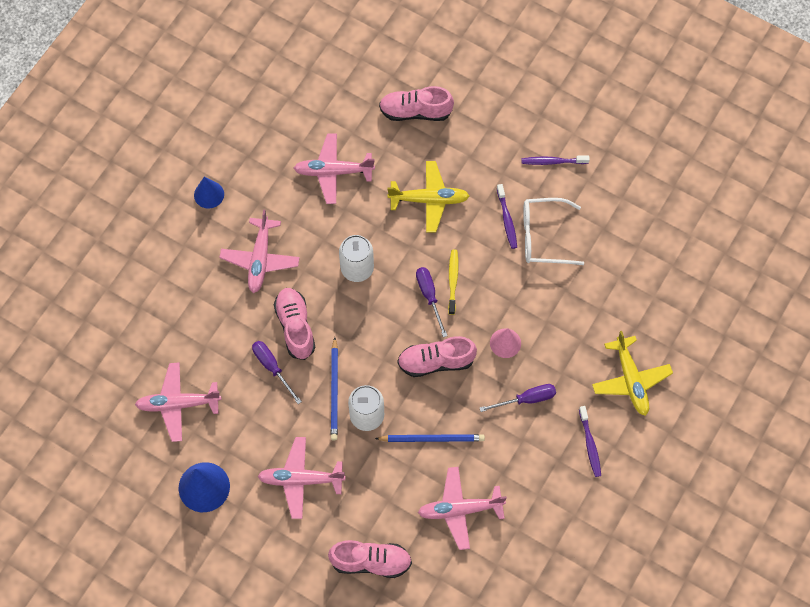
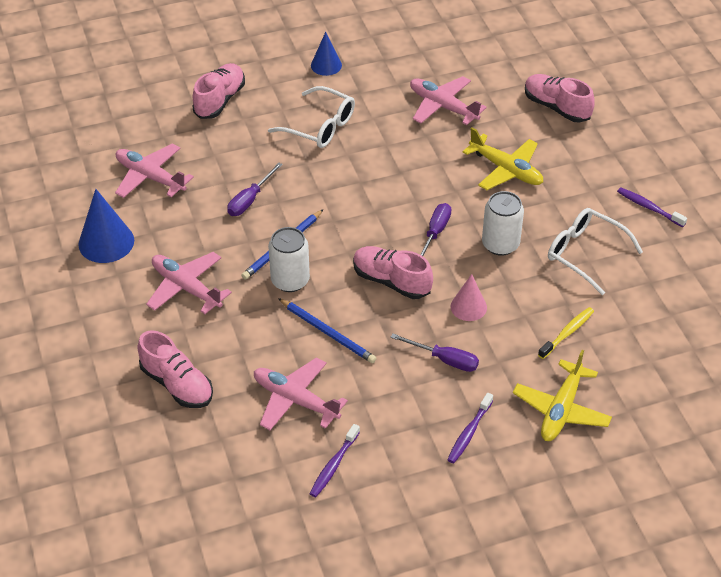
camera: 40 degrees right, 20 degrees down
pink plane [219,209,300,293] -> white glasses [268,86,355,148]
purple screwdriver [252,341,302,404] -> purple screwdriver turned 150 degrees counterclockwise [227,163,283,216]
pink shoe [274,288,316,360] -> pink shoe moved to [192,63,245,119]
white can [339,235,374,282] -> white can moved to [482,191,524,256]
yellow toothbrush [448,249,458,315] -> yellow toothbrush moved to [538,307,594,359]
purple toothbrush [497,184,517,249] -> purple toothbrush moved to [309,424,360,497]

